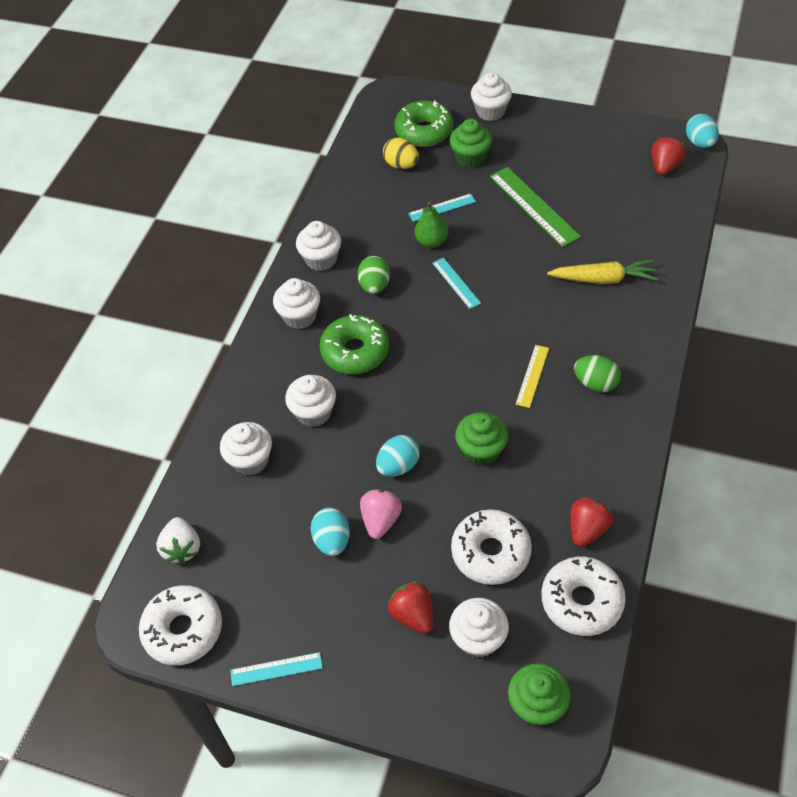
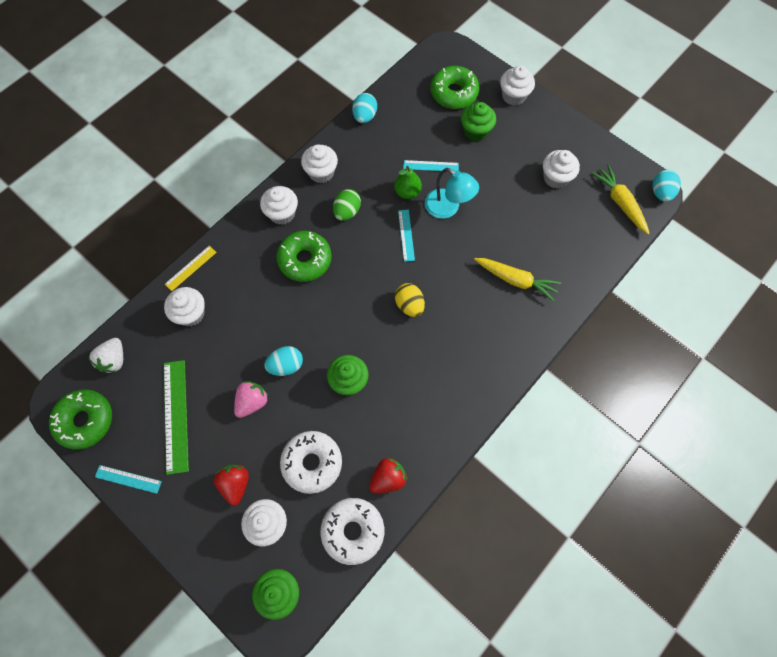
camera: 20 degrees right, 15 degrees up
white donut [139,585,222,666] -> green donut [49,389,112,449]
white cupcake [285,375,336,427] -> white cupcake moved to [543,150,580,189]
turquoise egg [311,508,350,556] -> turquoise egg moved to [352,93,377,123]
yellow egg [383,137,419,169] -> yellow egg moved to [395,283,425,317]
green ruler [490,167,581,247] -> green ruler moved to [164,360,189,475]
yellow ruler [516,345,549,408] -> yellow ruler moved to [165,246,217,291]
green egg [574,355,621,392] -> none
red strawberry [651,136,686,175] -> yellow carrot [591,165,650,234]
none -> turquoise lamp [425,168,479,219]

